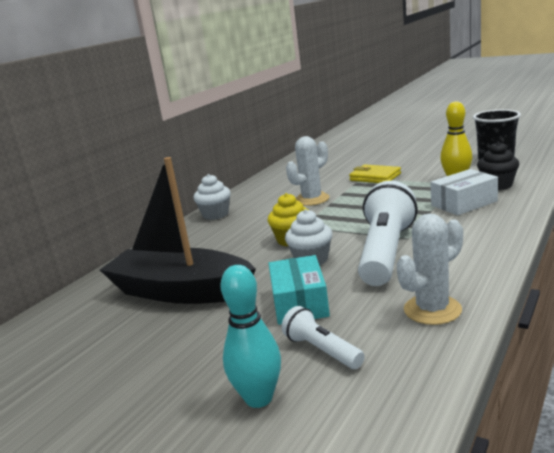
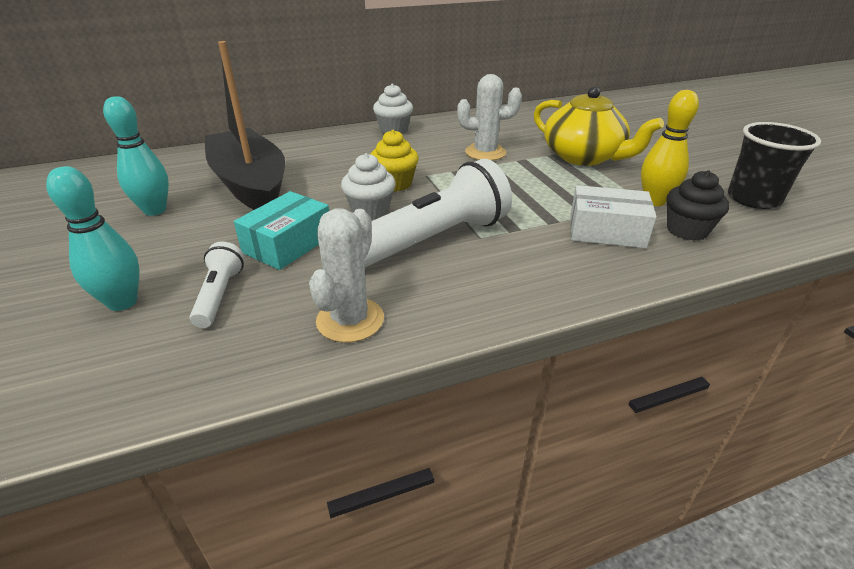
camera: 35 degrees right, 15 degrees up
yellow wallet [349,164,401,183] -> yellow teapot [534,86,664,166]
white cactus [397,214,463,325] -> white cactus turned 75 degrees counterclockwise [309,208,384,343]
none -> turquoise bowling pin [103,96,169,216]

